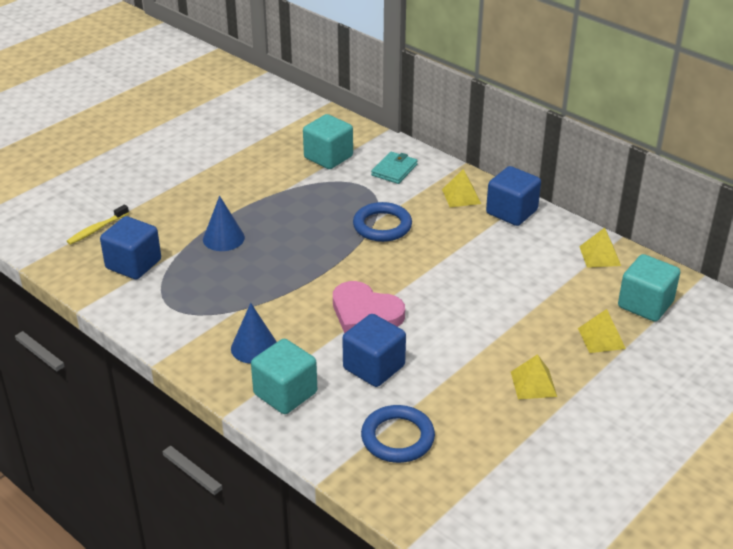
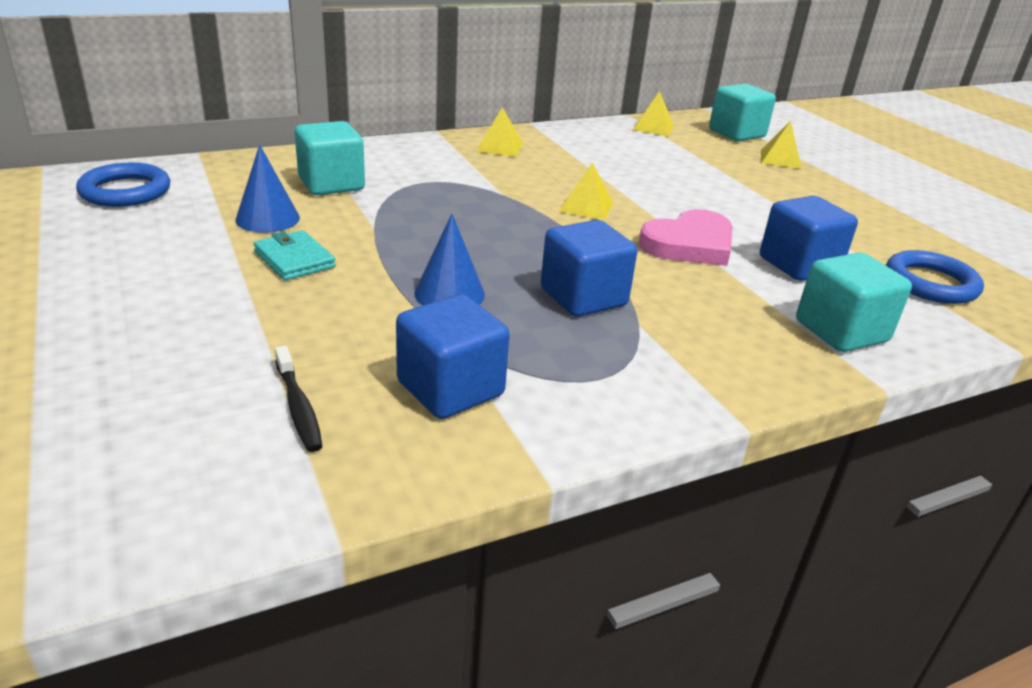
camera: 70 degrees left, 5 degrees down
yellow toothbrush [67,205,129,245] -> black toothbrush [275,346,323,452]
blue cone [231,303,277,364] -> blue cone moved to [236,145,300,233]
blue ring [353,202,412,242] -> blue ring moved to [76,163,170,207]
turquoise wallet [371,152,418,184] -> turquoise wallet moved to [254,230,336,281]
blue cube [486,166,541,226] -> blue cube moved to [541,220,637,317]
yellow pyramid [511,354,557,399] -> yellow pyramid moved to [559,163,613,220]

